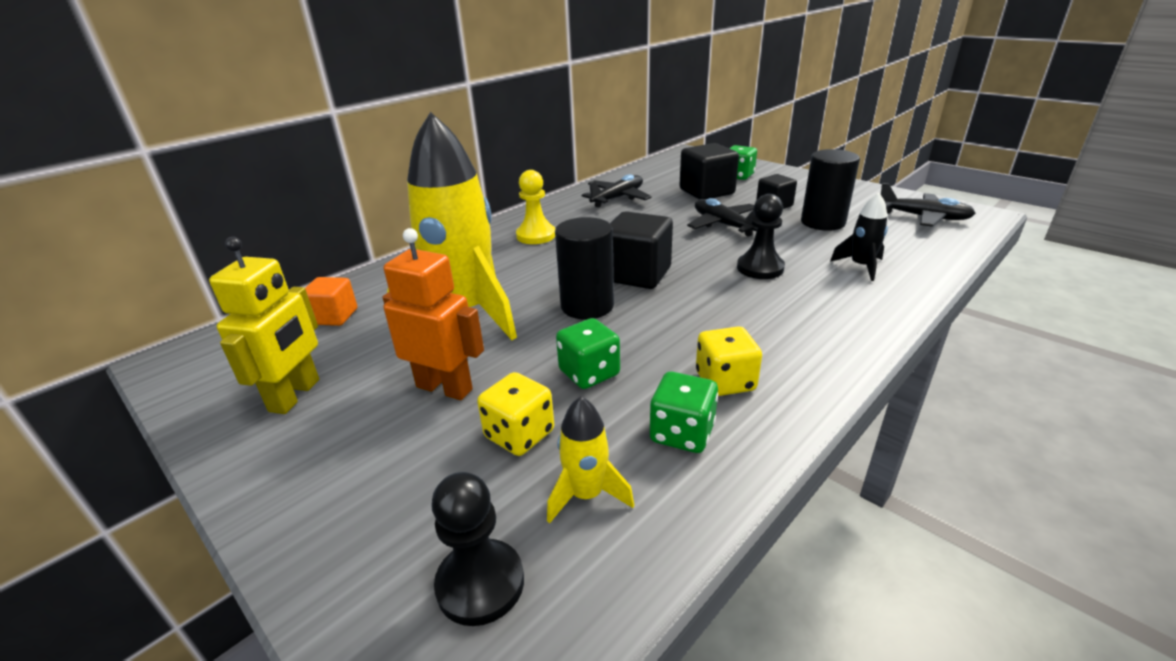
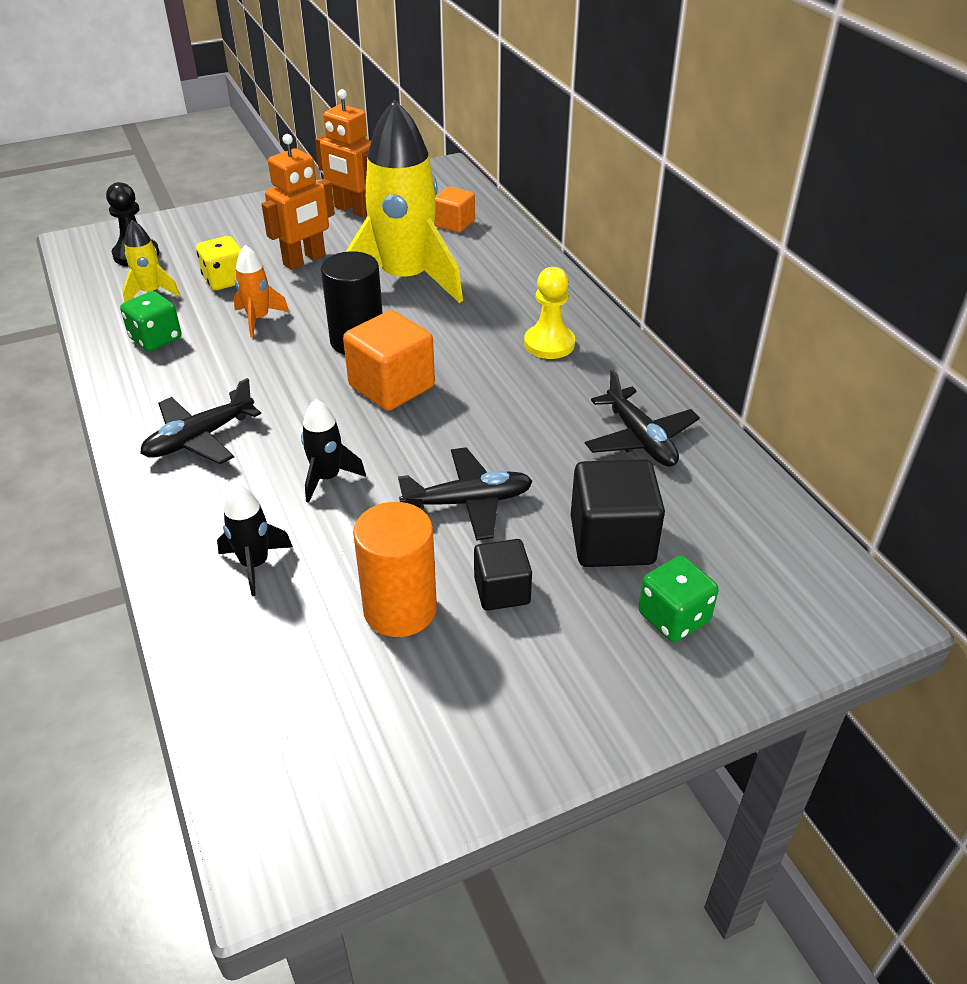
camera: 110 degrees right, 10 degrees up
yellow robot [209,237,319,414] -> orange robot [315,89,371,218]
green dice [556,318,620,389] -> orange rocket [234,245,289,337]
black cube [610,211,673,289] -> orange cube [343,310,435,411]
yellow dice [696,326,762,396] -> none
black pawn [737,194,785,279] -> black rocket [301,399,366,503]
black cylinder [801,149,860,231] -> orange cylinder [353,502,437,637]
black plane [881,183,976,227] -> black plane moved to [140,378,261,464]

